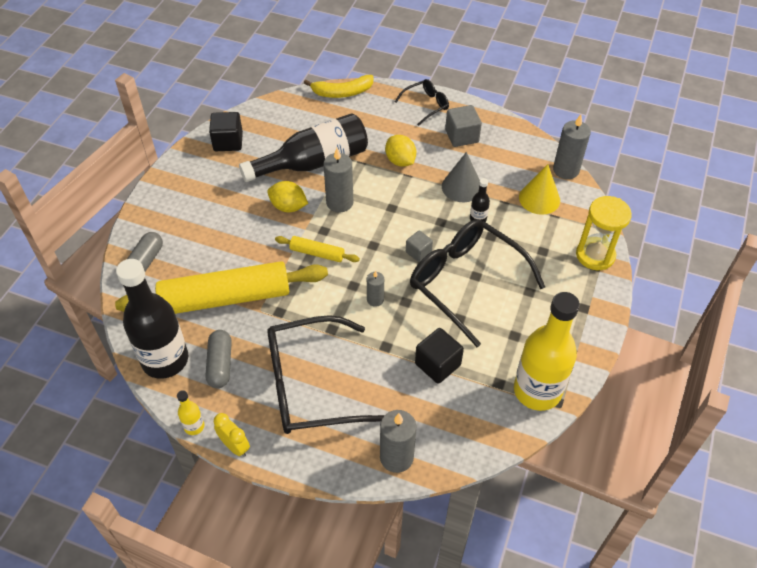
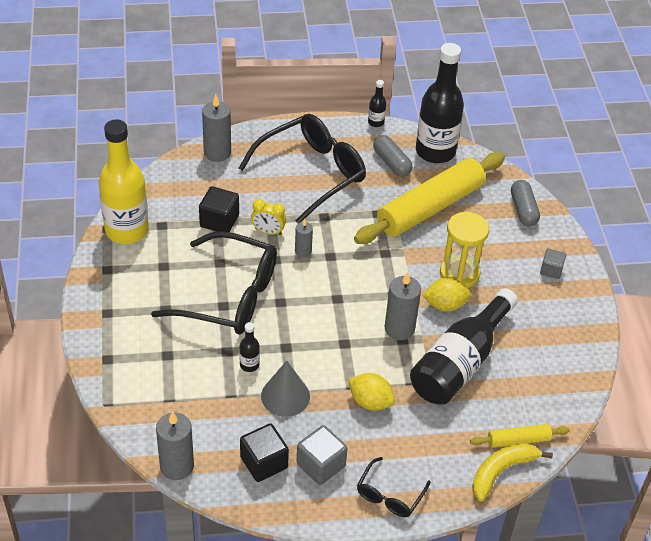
camera: 150 degrees right, 5 degrees down
yellow bottle [177,390,204,435] -> black bottle [368,80,386,127]
black cube [209,112,243,151] -> black cube moved to [240,424,289,482]
yellow clock [214,413,250,457] -> yellow clock moved to [251,199,286,235]
yellow rolling pin [275,236,360,262] -> yellow rolling pin moved to [470,424,570,448]
grey cube [406,231,433,262] -> grey cube moved to [540,249,566,279]
yellow cone [519,164,560,215] -> none
yellow hourglass [576,196,632,270] -> yellow hourglass moved to [440,212,489,288]

